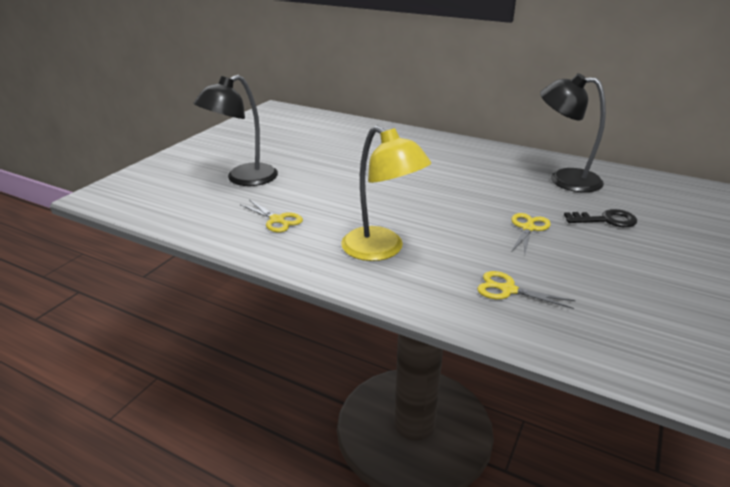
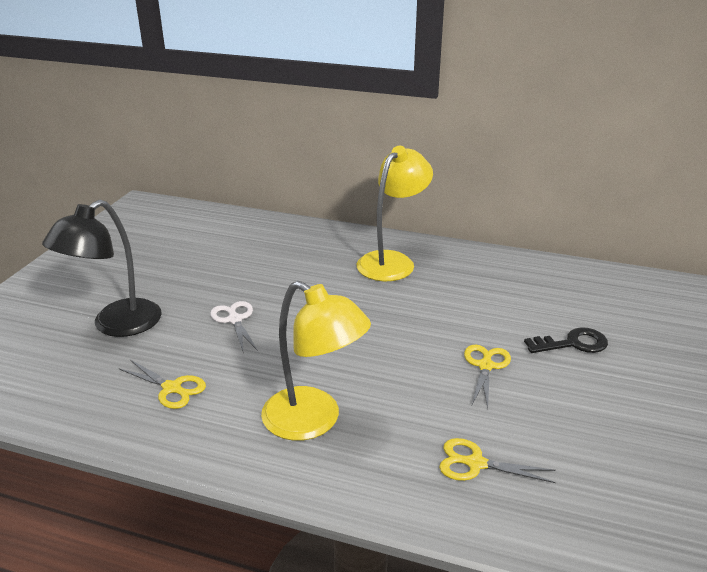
camera: 10 degrees left, 0 degrees up
black lamp [540,73,606,192] -> none
none -> white scissors [210,301,258,351]
none -> yellow lamp [357,146,433,281]

